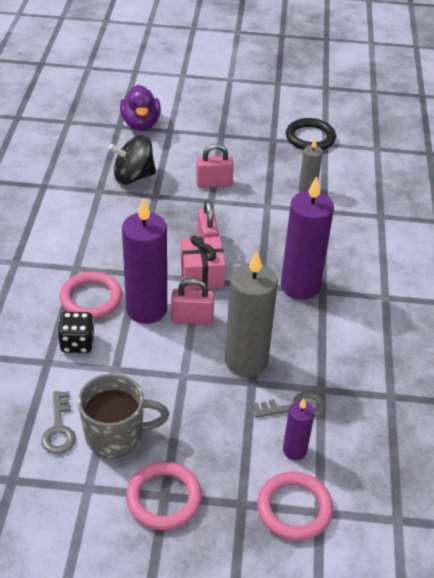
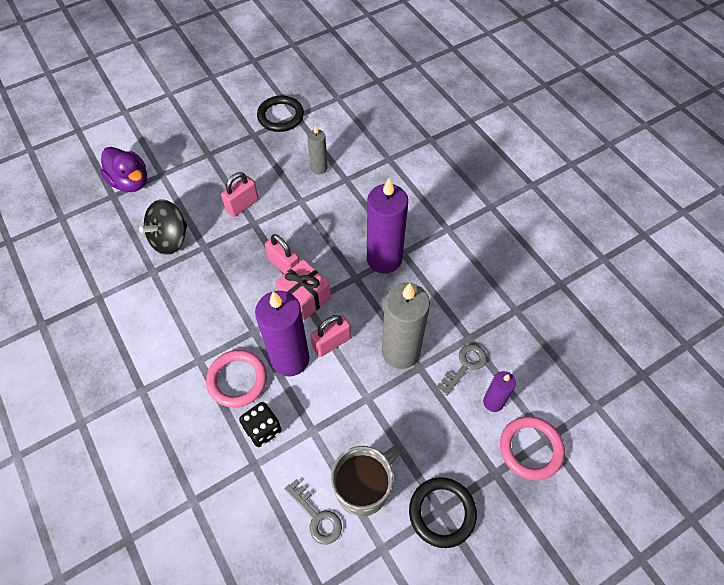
camera: 35 degrees left, 15 degrees up
pink ring [126,462,202,530] -> black ring [409,477,477,548]

